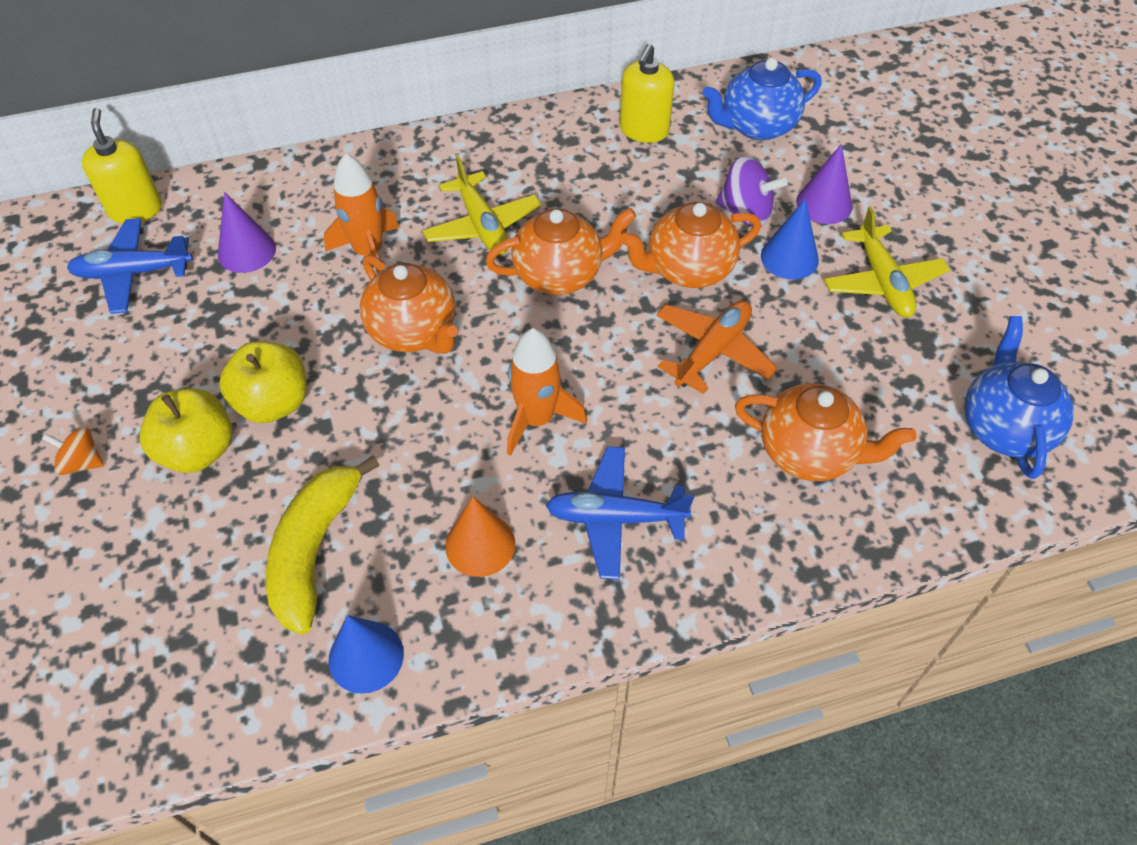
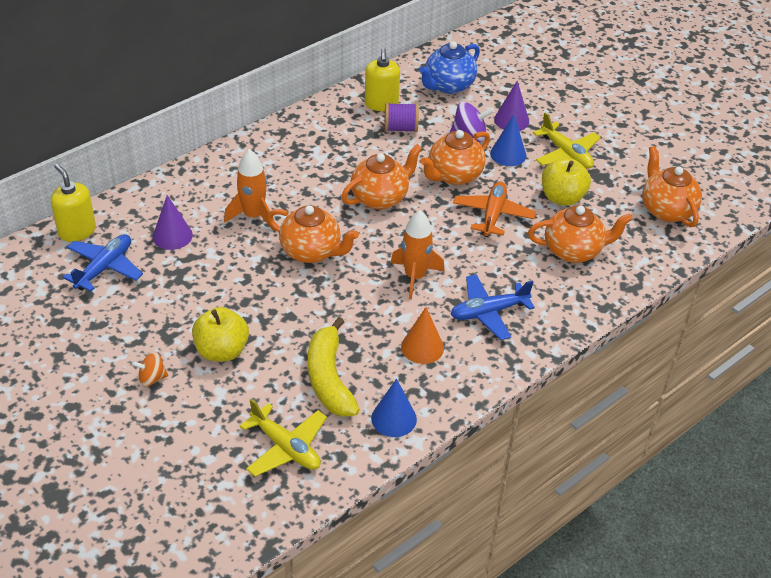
camera: 25 degrees left, 10 degrees down
blue plane [67,218,193,314] -> blue plane turned 150 degrees clockwise [63,234,143,292]
yellow apple [219,341,307,423] -> yellow apple moved to [542,158,591,206]
yellow plane [422,156,541,255] -> yellow plane moved to [240,399,327,477]
blue teapot [964,316,1074,479] -> orange teapot [642,146,702,227]
none -> purple spool [385,103,419,132]

